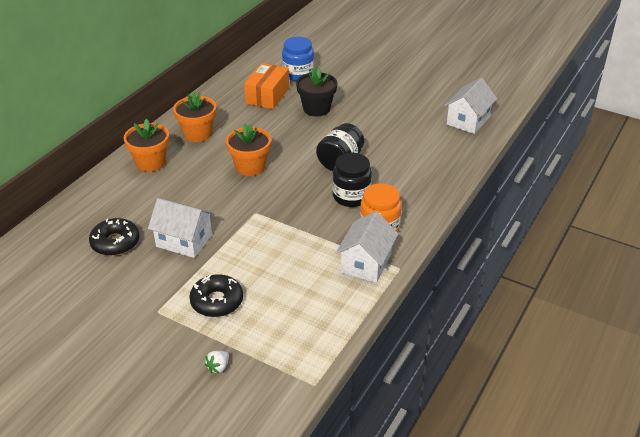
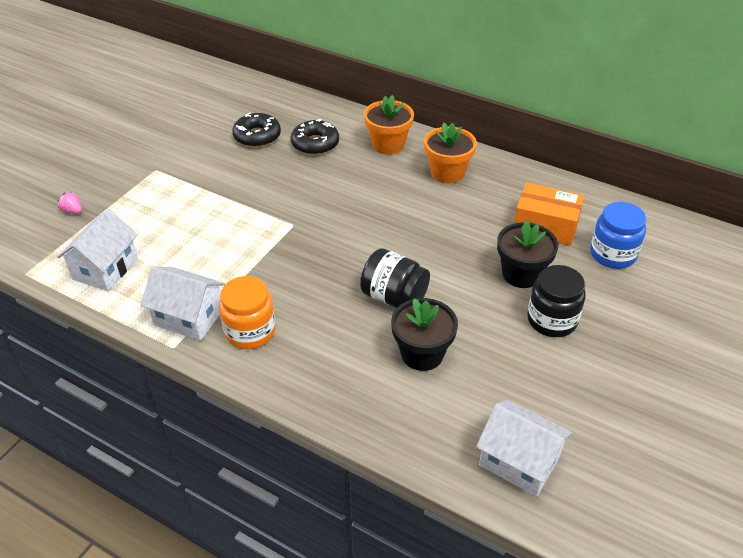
camera: 90 degrees right, 5 degrees up
white house [148,198,214,258] -> white house moved to [57,209,138,291]
black donut [189,274,243,317] -> black donut moved to [291,119,339,155]
white strawberry [205,351,229,373] -> pink strawberry [58,192,82,214]
orange flower pot [226,123,271,176] -> none
black jar [332,153,372,207] -> black jar moved to [527,265,586,337]
none -> black flower pot [391,298,458,371]

